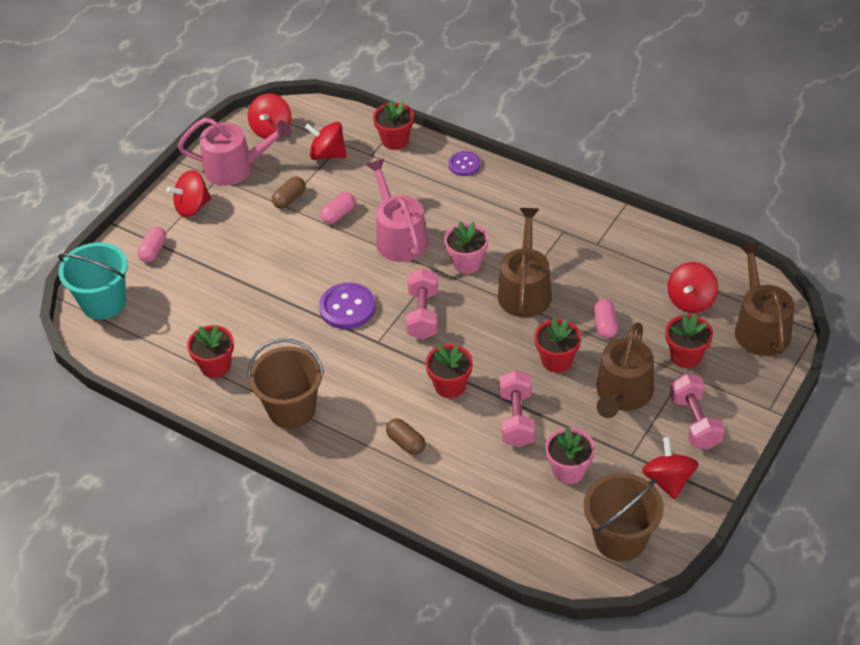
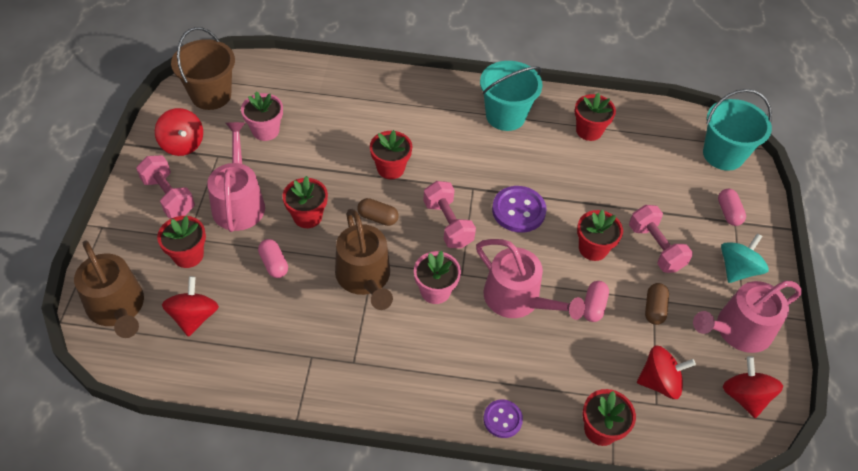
camera: 150 degrees right, 5 degrees up
red spinning top [166,170,211,217] -> turquoise spinning top [721,233,769,283]
brown bucket [248,339,324,429] -> turquoise bucket [480,61,542,131]
brown capsule [386,418,425,455] -> brown capsule moved to [357,198,399,226]
pink dumbbell [499,370,535,447] -> pink dumbbell moved to [629,205,693,273]
brown watering can [596,322,654,418] -> pink watering can [207,122,265,232]
none -> red flower pot [577,210,623,261]

